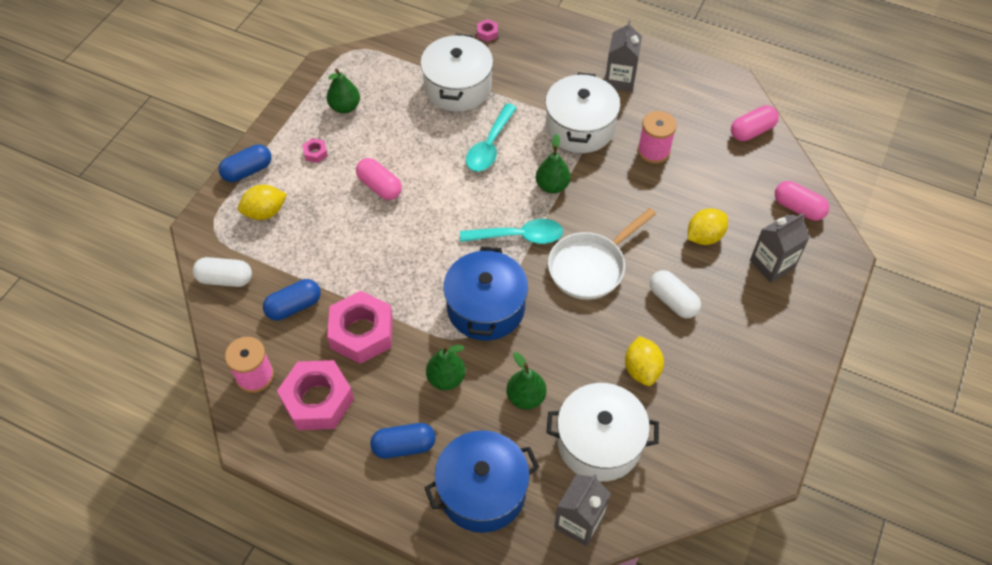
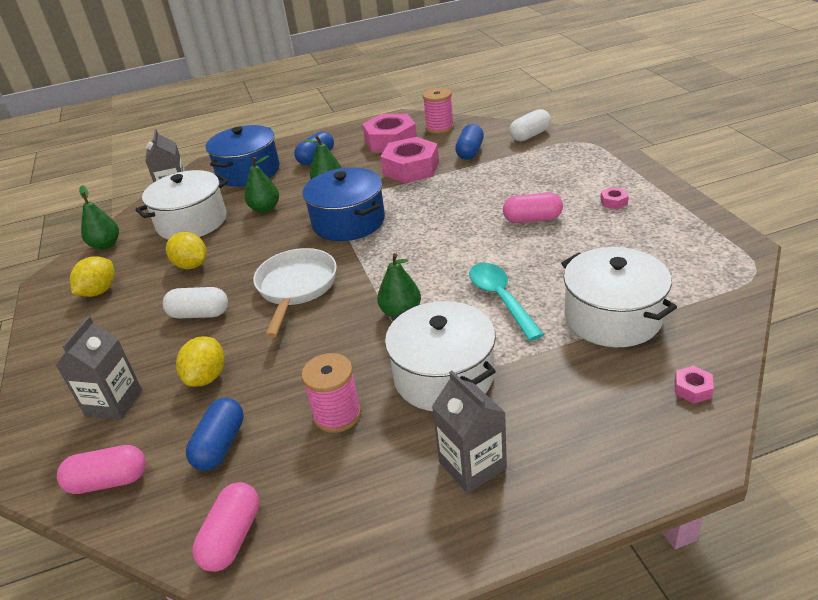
camera: 140 degrees right, 20 degrees down
blue capsule [219,144,271,182] -> blue capsule moved to [186,398,244,471]
yellow lemon [238,185,287,220] -> yellow lemon moved to [70,256,115,297]
green pear [327,68,360,113] -> green pear moved to [79,185,119,250]
turquoise spoon [460,219,563,244] -> none

